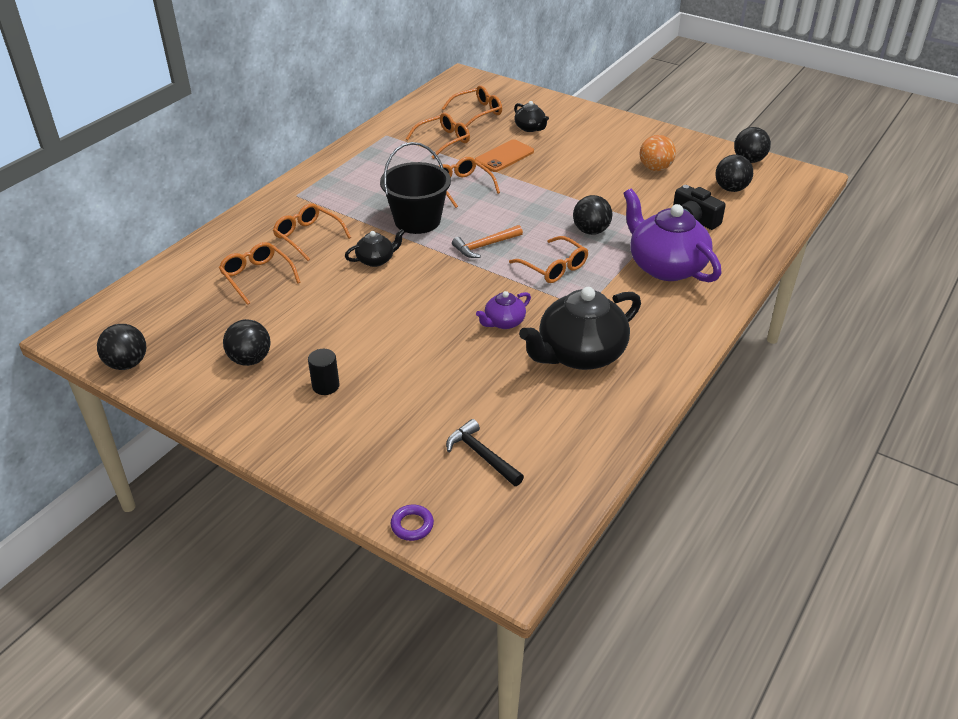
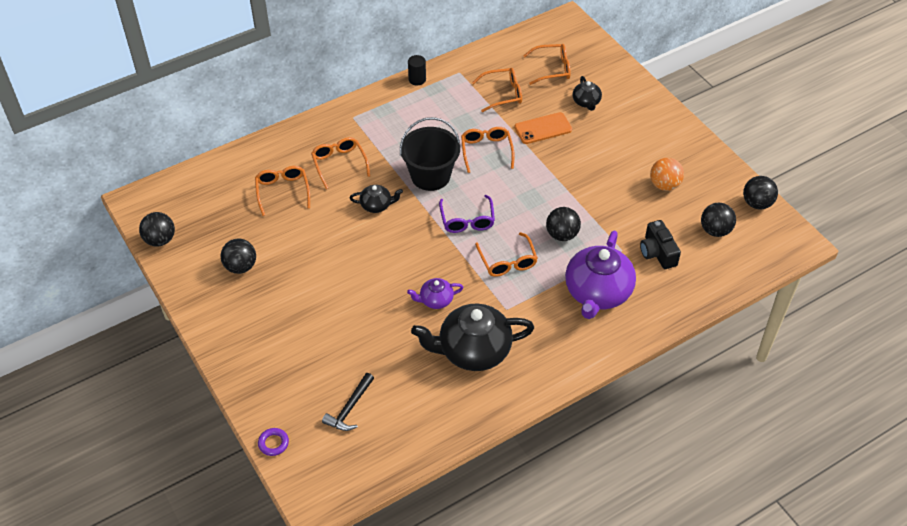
camera: 25 degrees right, 10 degrees up
black cylinder [308,349,340,395] -> black cylinder moved to [408,55,426,85]
black hammer [446,419,524,486] -> black hammer turned 135 degrees counterclockwise [322,373,374,431]
orange hammer [452,225,523,258] -> purple glasses [439,195,495,233]
purple teapot [623,189,721,282] -> purple teapot turned 150 degrees counterclockwise [565,231,636,319]

